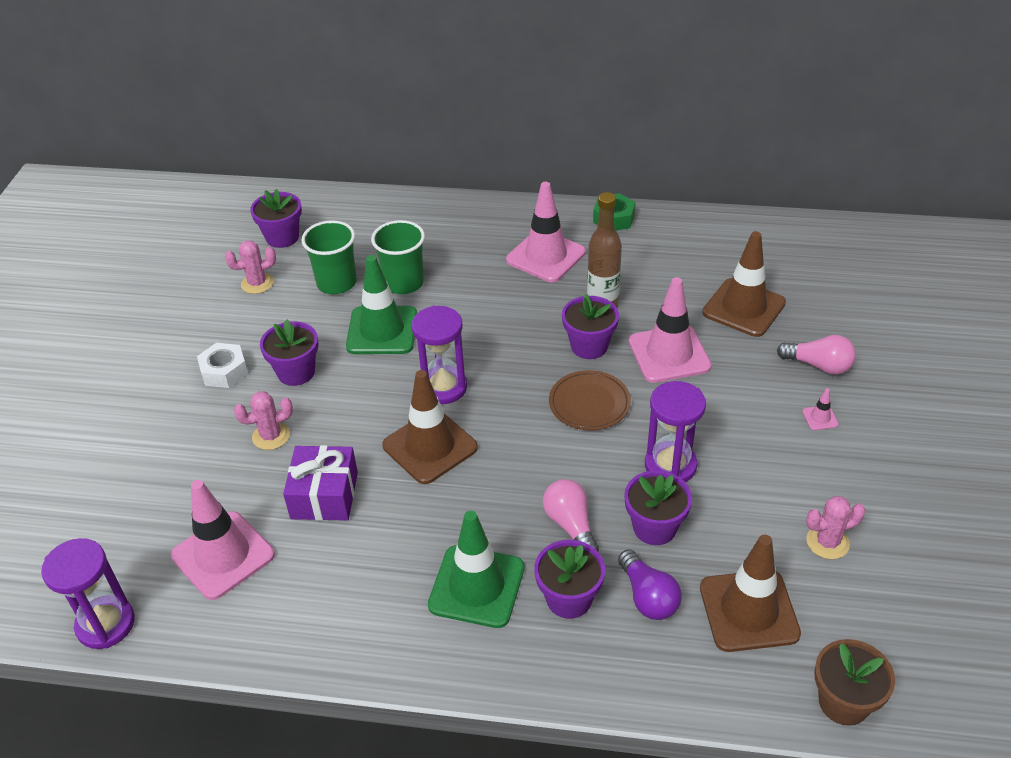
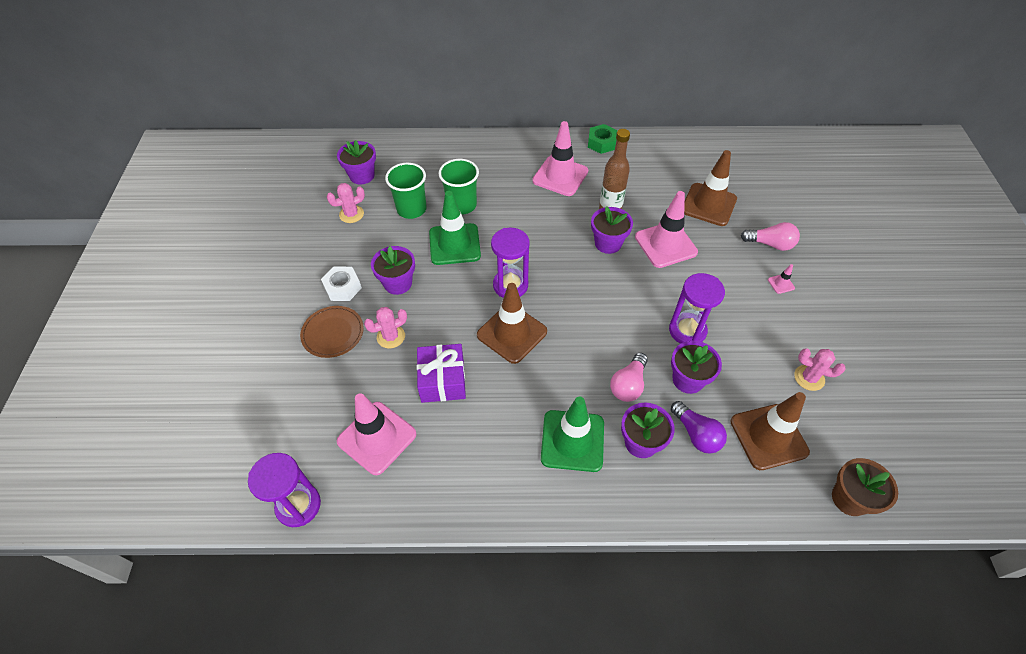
camera: 10 degrees left, 10 degrees up
pink light bulb [543,479,599,551] -> pink light bulb turned 120 degrees counterclockwise [610,353,648,402]
brown plate [549,370,631,431] -> brown plate moved to [300,306,364,358]
pink cactus [806,496,865,559] -> pink cactus turned 45 degrees clockwise [794,349,845,391]

